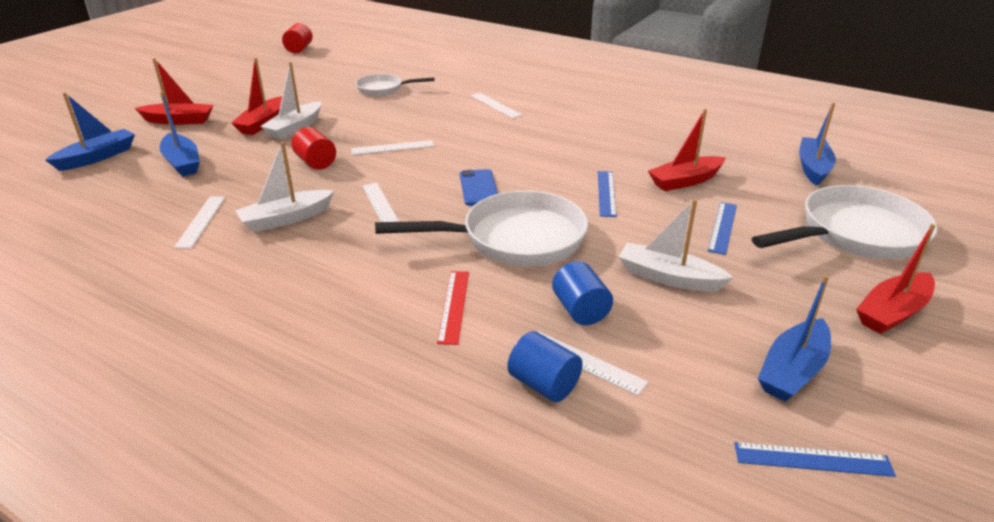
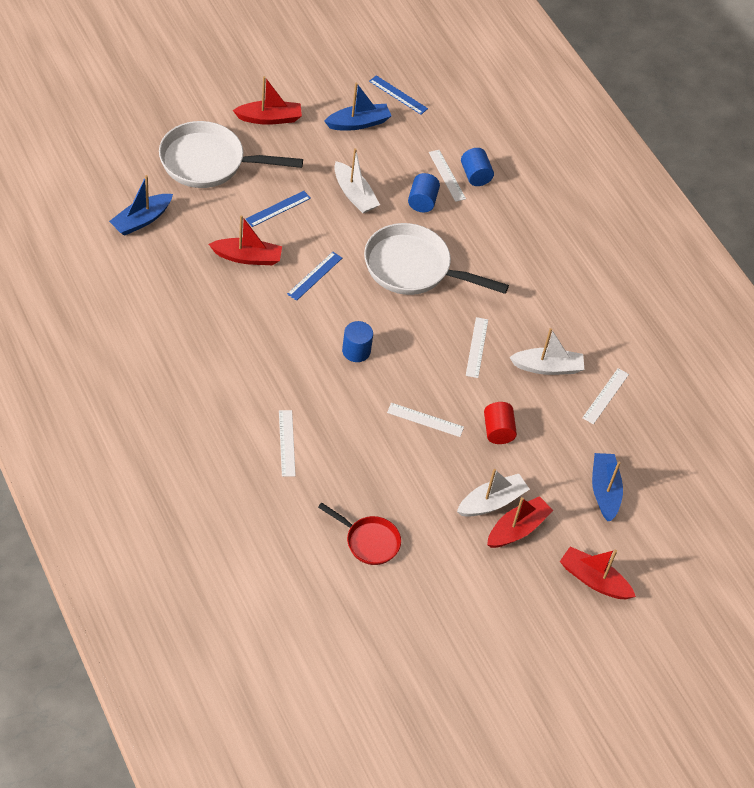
camera: 155 degrees left, 20 degrees up
blue boat [45,92,135,171] -> none
red cylinder [282,23,313,53] -> none
white pan [356,74,434,96] -> red pan [318,503,401,565]
red ruler [437,271,469,345] -> none
blue phone [460,169,498,206] -> none
none -> blue cylinder [342,321,373,362]

